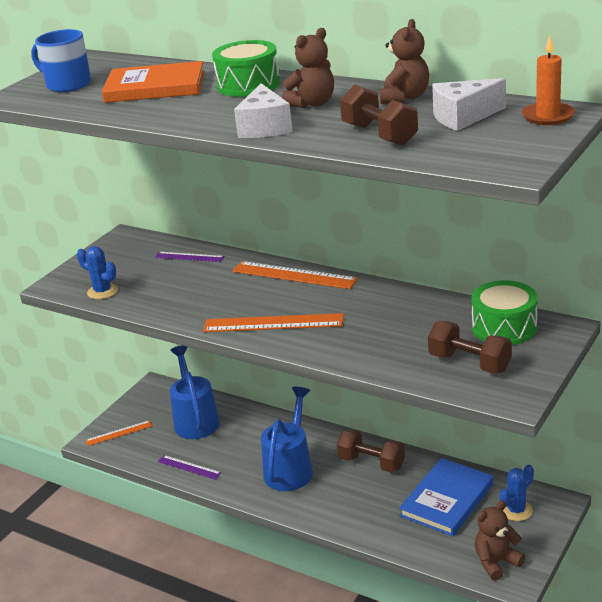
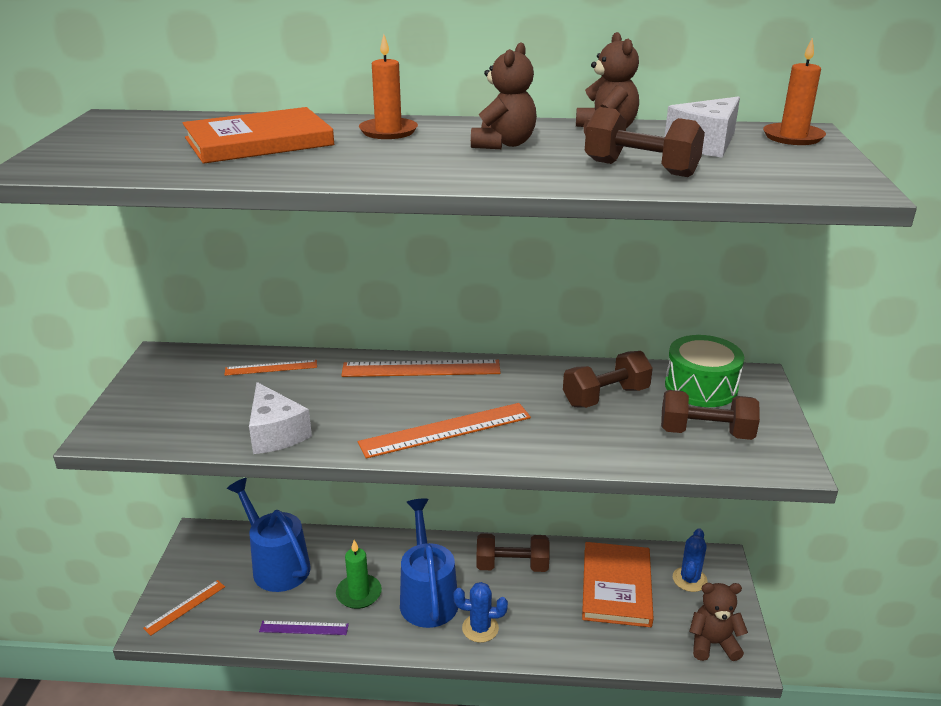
camera: 30 degrees left, 0 degrees up
blue mug [31,29,91,92] -> none
blue cactus [77,246,118,299] -> blue cactus moved to [453,582,508,643]
purple ruler [155,252,225,262] -> orange ruler [225,360,317,376]
green drum [212,40,280,97] -> orange candle [359,34,418,139]
white cheese [234,83,293,138] -> white cheese moved to [249,382,312,454]
blue book [399,458,493,536] -> orange book [582,542,653,627]
brown teddy bear [475,501,525,581] -> brown teddy bear turned 60 degrees clockwise [689,583,748,661]
none -> green candle [336,540,382,609]
none -> brown dumbbell [563,351,653,408]

